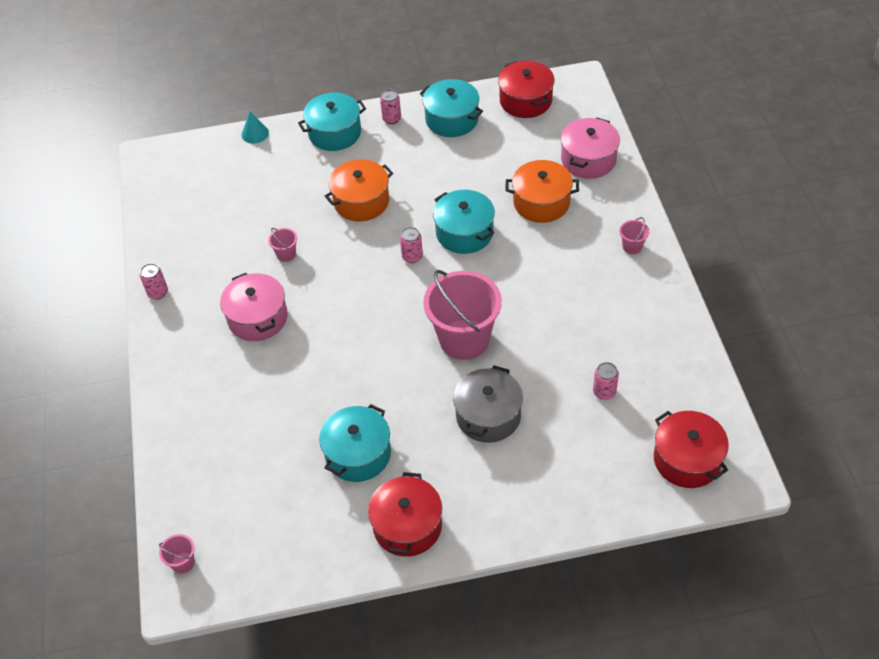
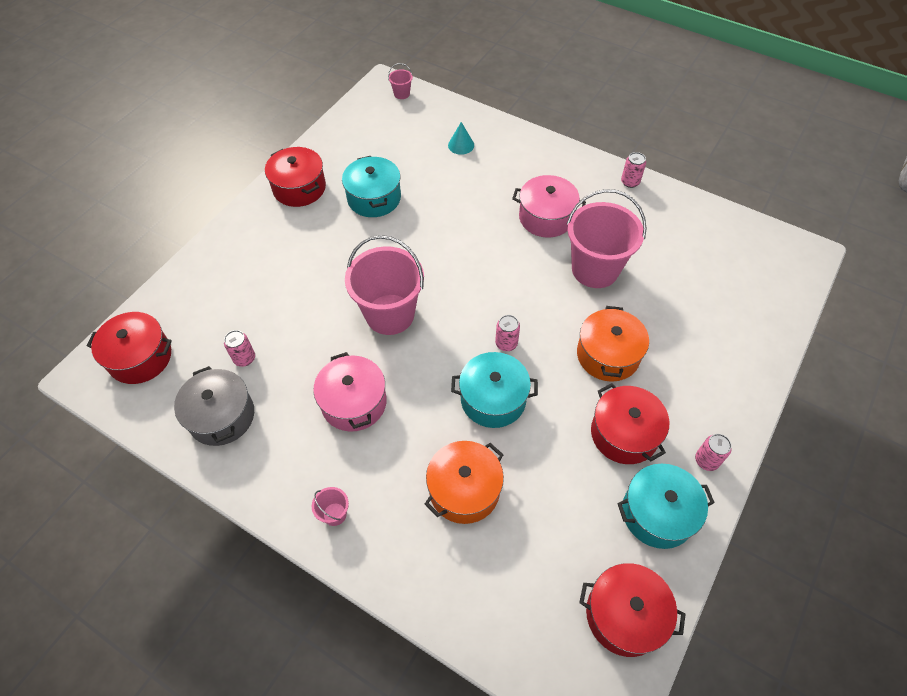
camera: 130 degrees right, 5 degrees up
turquoise cone [242,112,269,144] -> turquoise cone moved to [448,122,474,155]
pink bucket [268,228,297,262] -> pink bucket [567,189,647,288], size x2.45
turquoise pot [298,93,366,151] -> none
grey pot [453,366,523,443] -> grey pot moved to [174,366,254,446]
pink pot [561,118,620,179] -> pink pot moved to [313,352,387,432]
none -> red pot [591,383,669,464]

